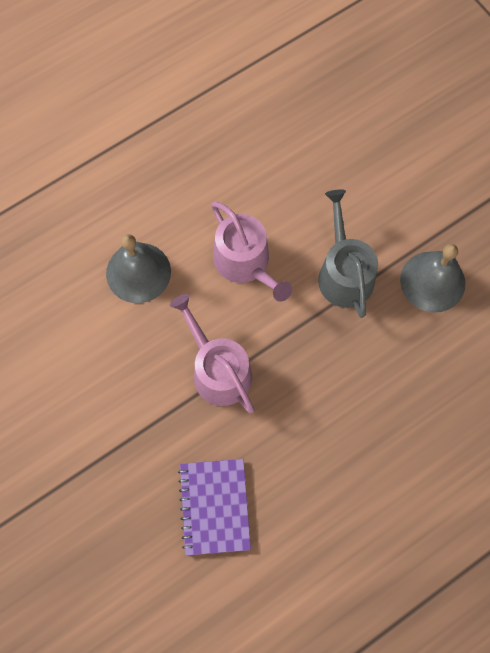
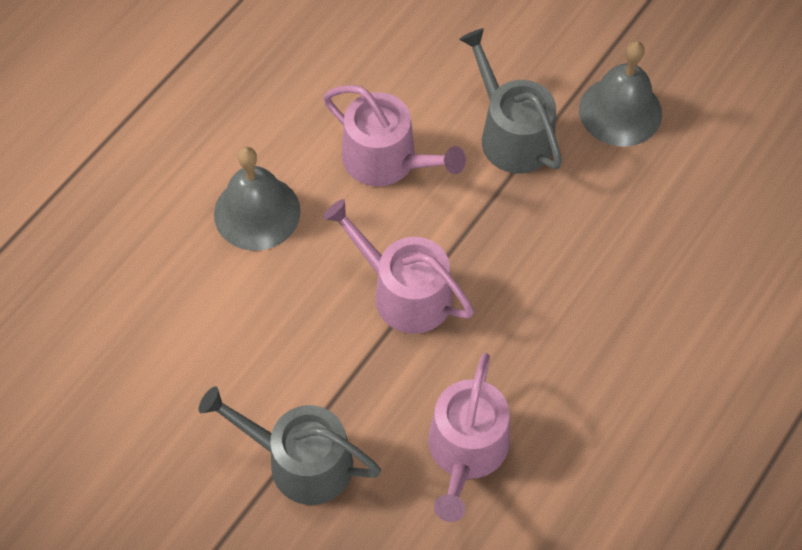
camera: 20 degrees left, 10 degrees down
purple notebook [178,459,251,556] -> pink watering can [428,353,510,522]
none -> grey watering can [199,386,381,505]

